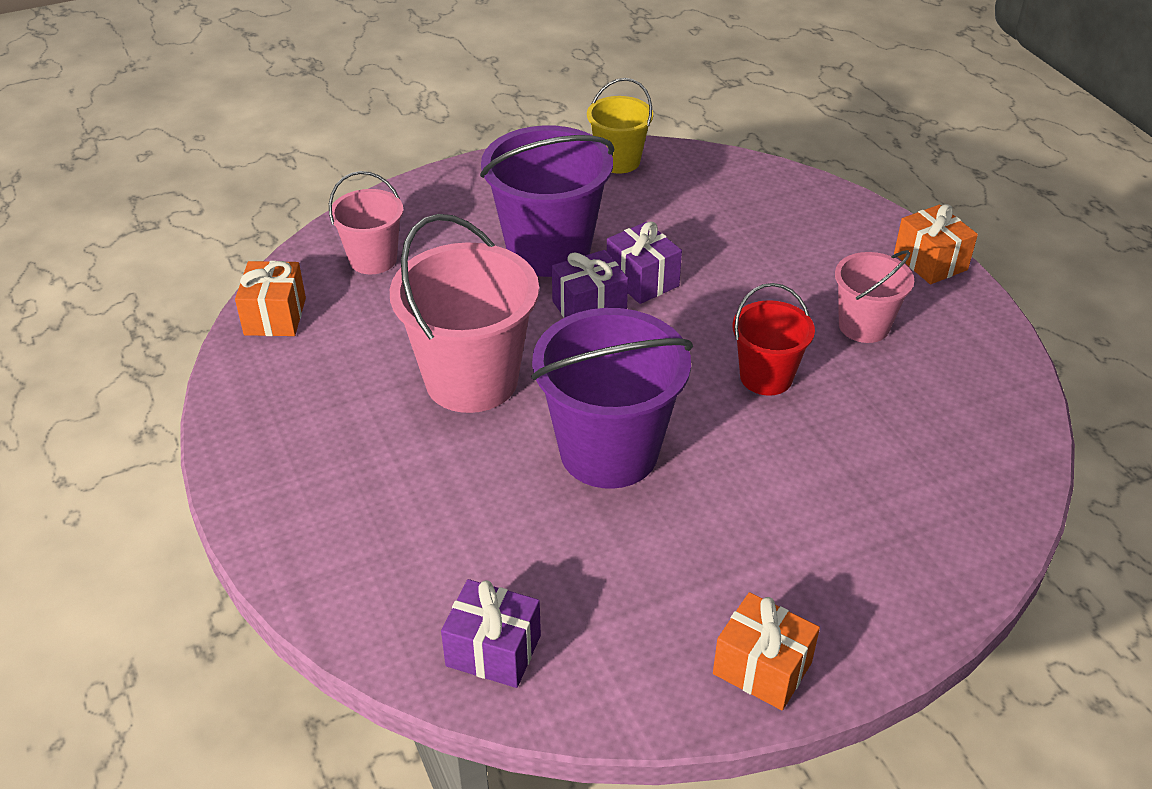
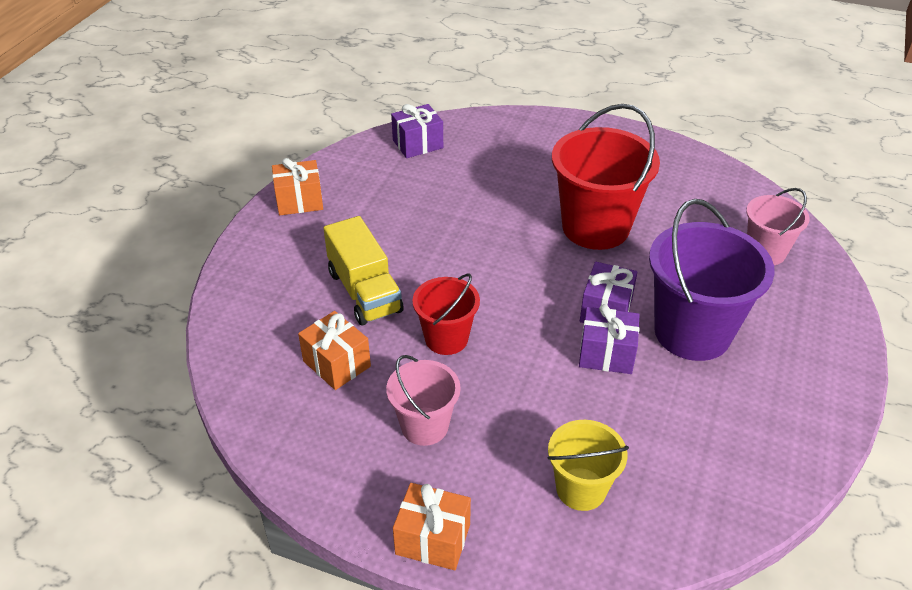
camera: 135 degrees right, 0 degrees up
orange gift [235,261,306,336] -> orange gift moved to [298,311,371,390]
pink bucket [390,214,539,413] -> red bucket [552,104,660,250]
purple bucket [531,308,693,489] -> none
yellow bucket [587,78,653,174] -> yellow bucket moved to [547,420,629,511]
none -> yellow truck [323,216,404,325]

